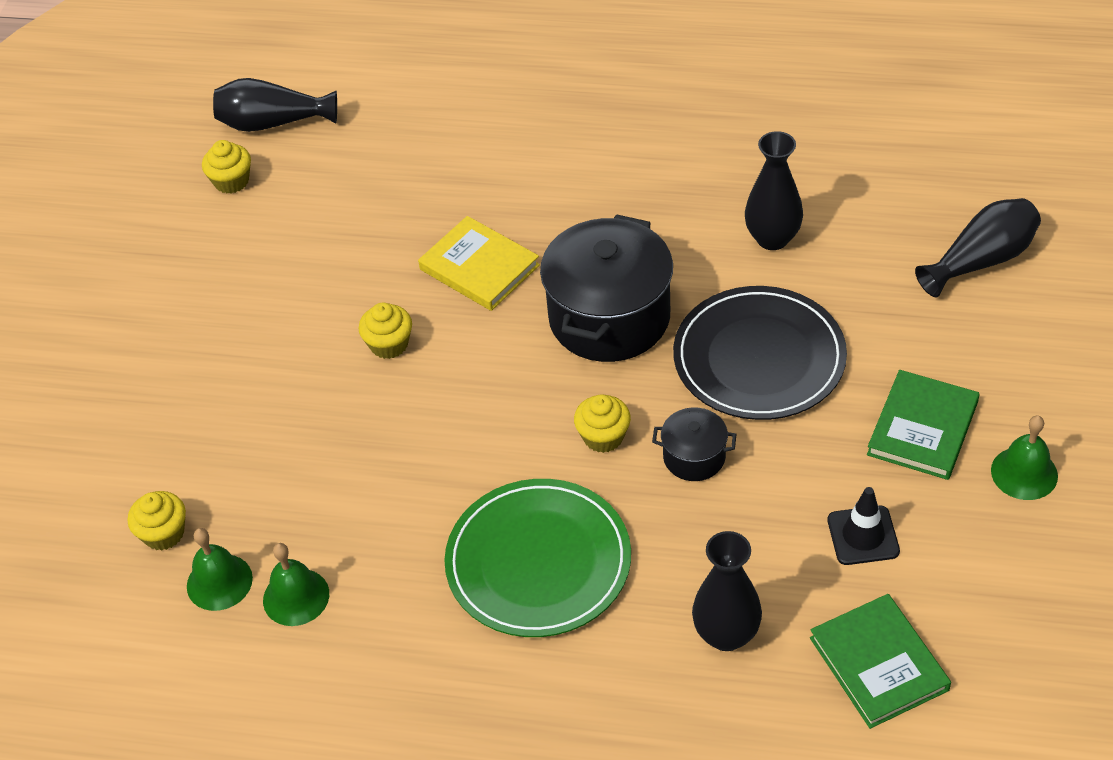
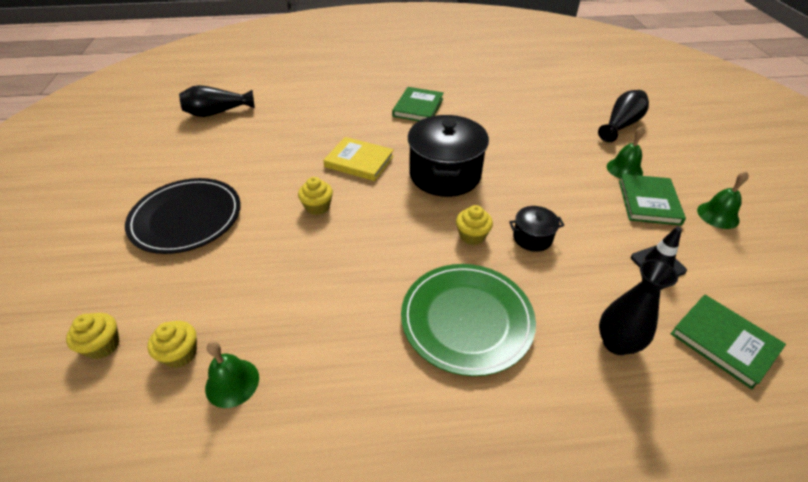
camera: 20 degrees left, 5 degrees down
yellow cupcake [202,140,251,194] -> yellow cupcake moved to [66,313,120,359]
green bell [263,543,329,626] -> green bell moved to [607,126,645,179]
black plate [673,286,847,420] -> black plate moved to [125,178,241,254]
black vase [745,131,803,250] -> none
none -> green book [392,87,444,121]

